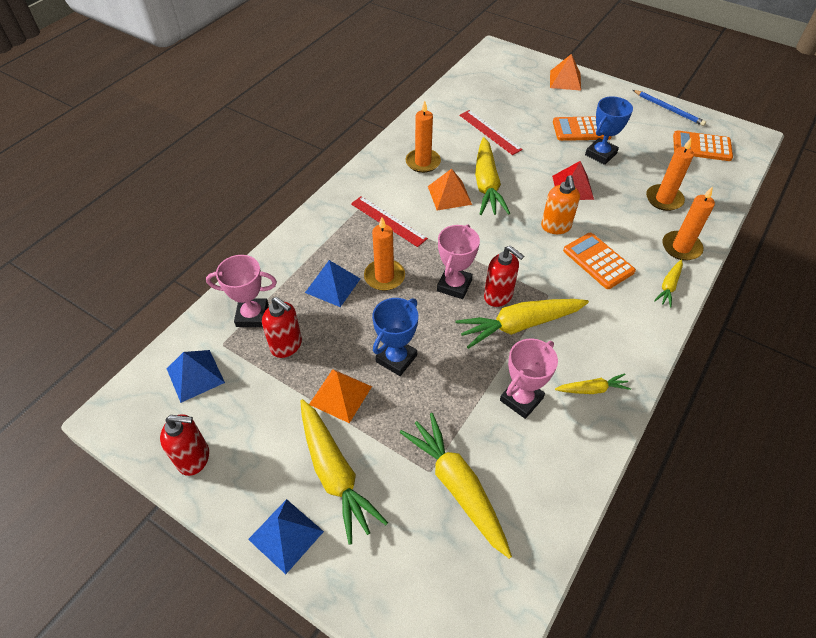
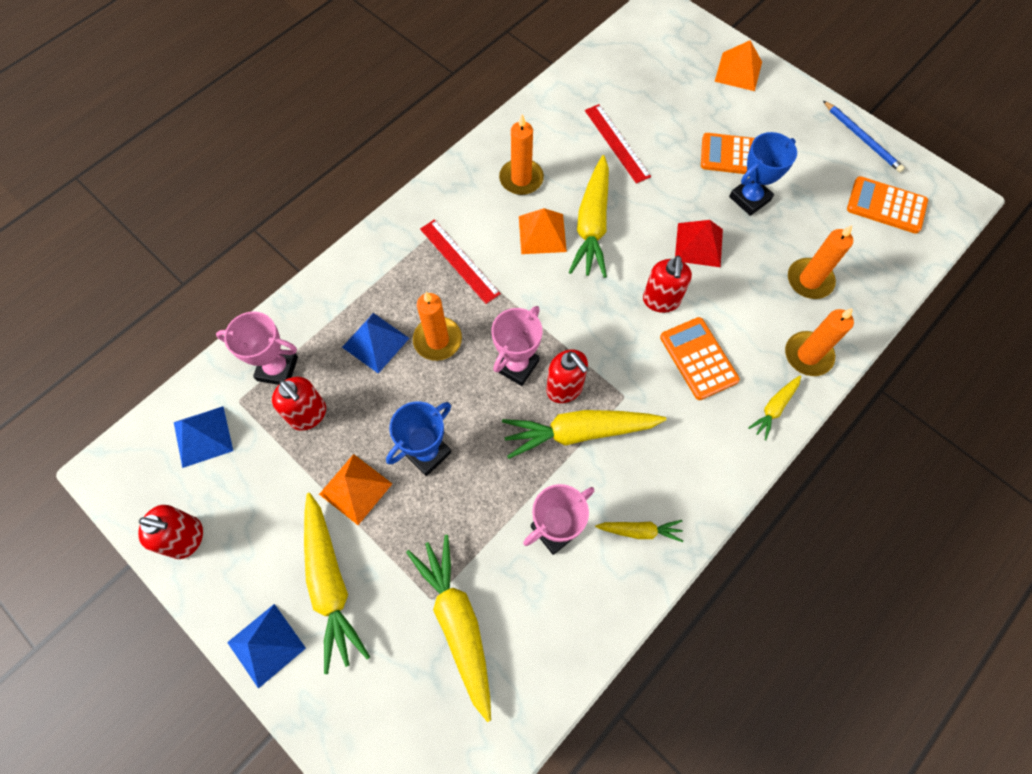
camera: 10 degrees right, 15 degrees up
orange soap dispenser [541,175,580,234] -> red soap dispenser [643,256,692,313]

